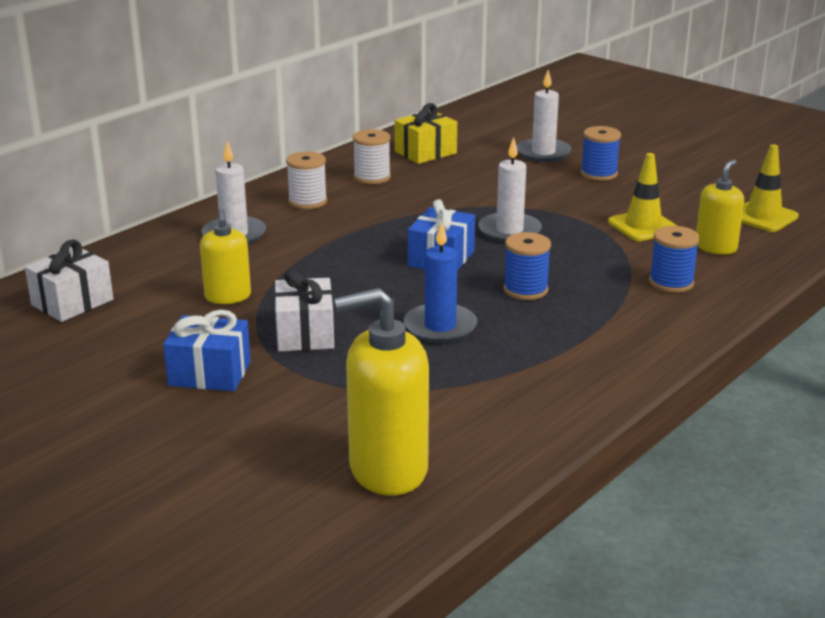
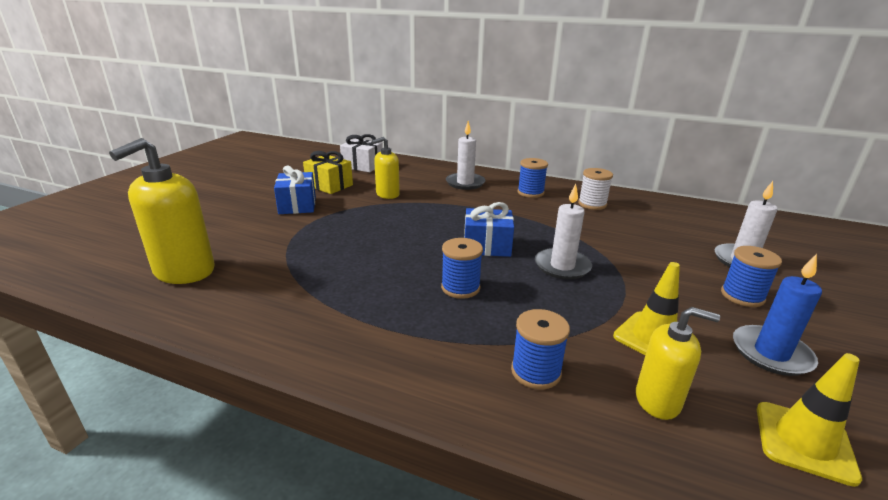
camera: 70 degrees right, 0 degrees up
white gift [274,270,334,352] -> none
white spool [286,151,327,209] -> blue spool [518,158,548,198]
yellow soap dispenser [334,288,429,496] -> yellow soap dispenser turned 120 degrees counterclockwise [109,138,214,284]
yellow gift [394,103,457,164] -> yellow gift moved to [303,151,353,194]
blue candle [404,222,477,343] -> blue candle moved to [733,254,822,376]

